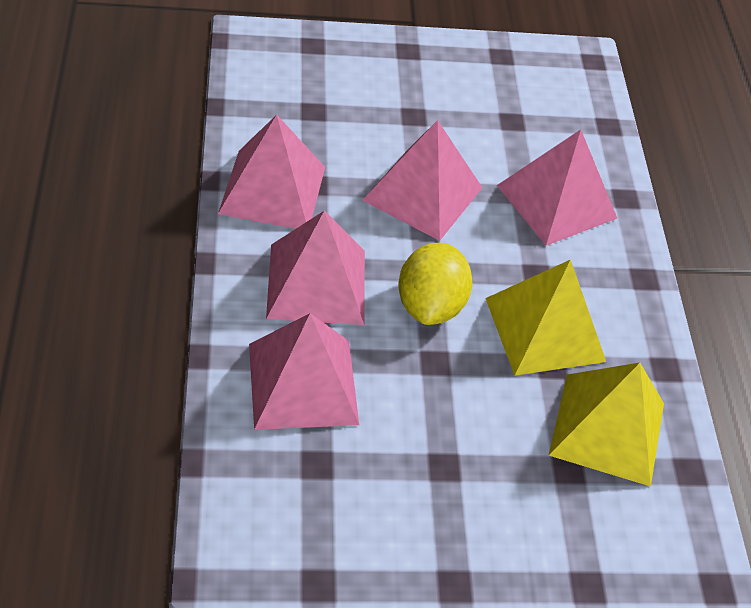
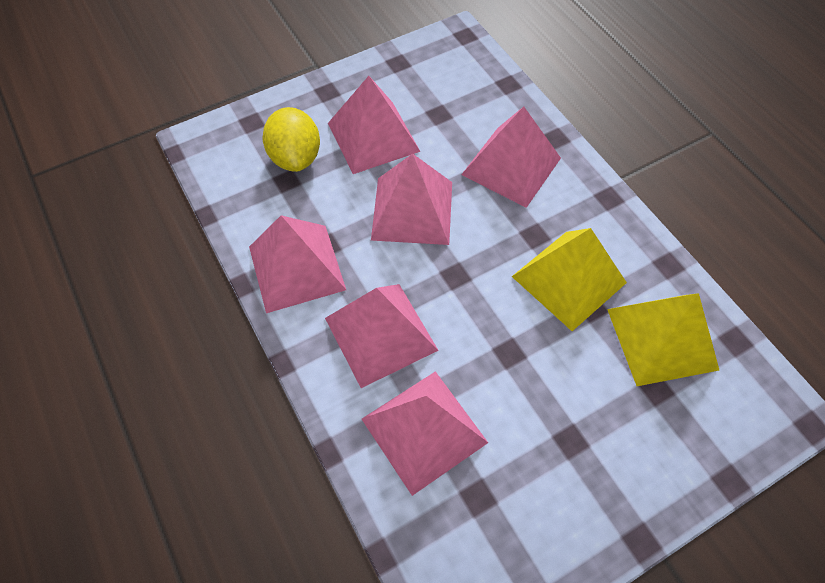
camera: 20 degrees left, 10 degrees up
yellow lemon [398,243,473,325] -> yellow lemon moved to [263,107,320,172]
none -> pink pyramid [328,76,421,174]

